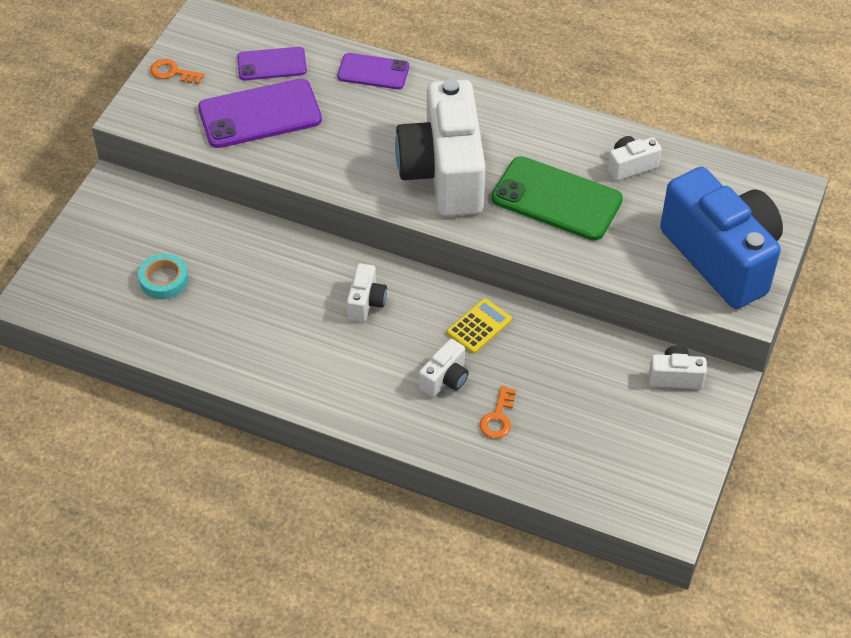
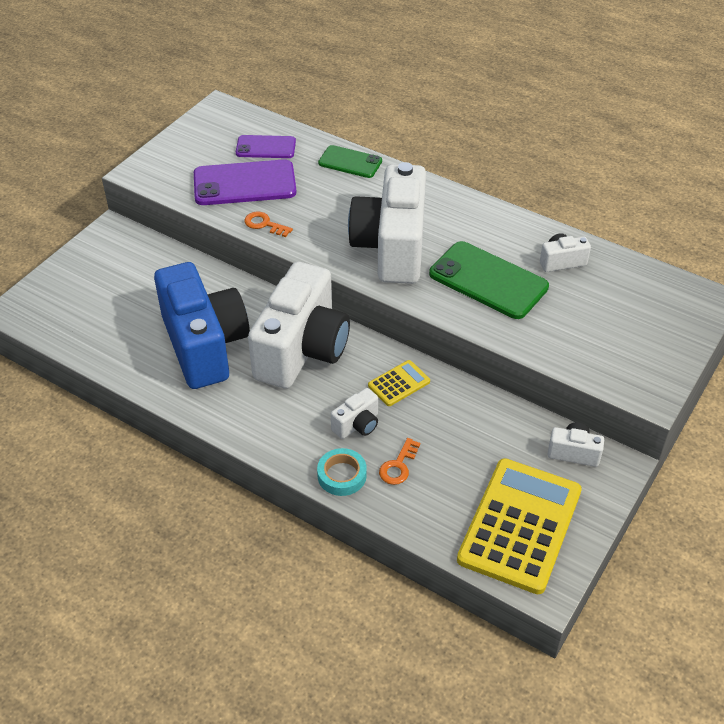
camera: 10 degrees right, 5 degrees down
turquoise tape [138,254,188,299] -> turquoise tape moved to [317,448,367,496]
orange key [150,59,205,84] -> orange key moved to [244,211,293,237]
purple phone [337,53,409,89] -> green phone [318,145,382,178]
white camera [347,263,387,322] -> white camera [248,262,350,389], size x2.42
blue camera [660,167,783,309] -> blue camera moved to [154,262,250,389]
none -> yellow calculator [457,458,582,594]

